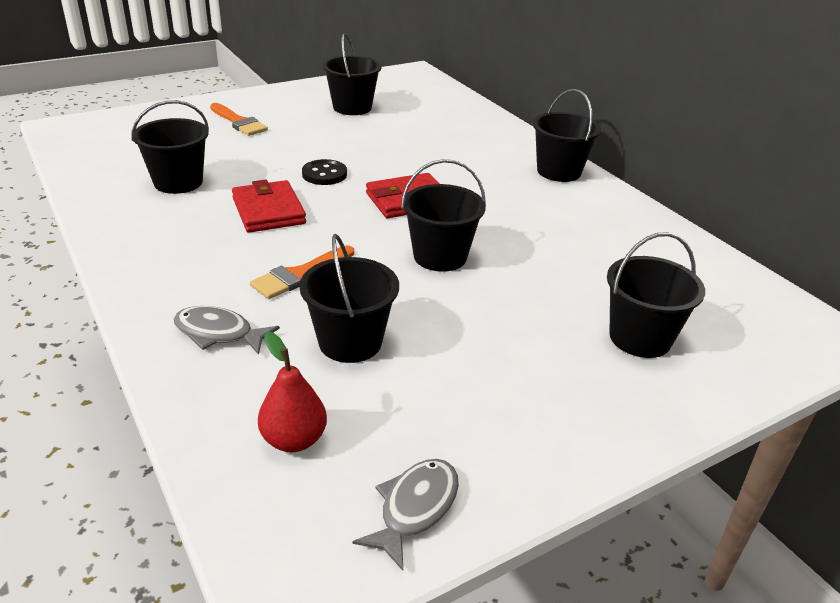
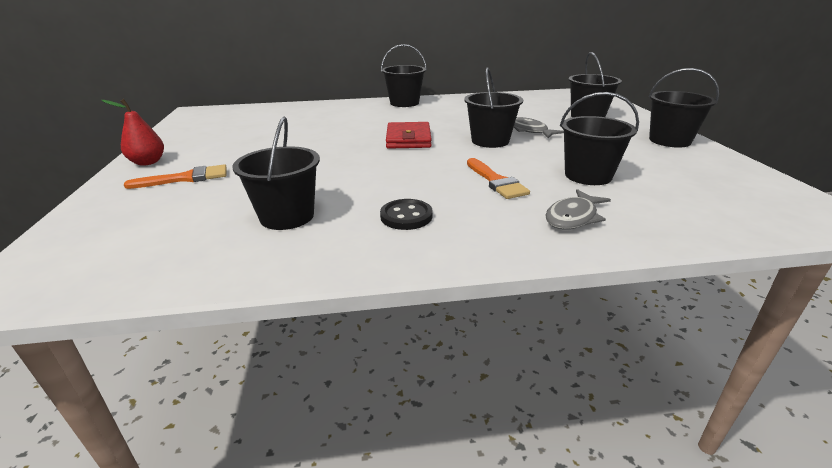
camera: 65 degrees left, 5 degrees down
red wallet [232,180,306,233] -> none
red pear [258,331,327,452] -> red pear moved to [102,99,164,166]
black button [302,159,347,185] -> black button moved to [380,199,432,230]
black bucket [322,33,382,115] -> black bucket moved to [649,68,719,148]
grey fish [352,459,459,571] -> grey fish moved to [514,117,564,138]

